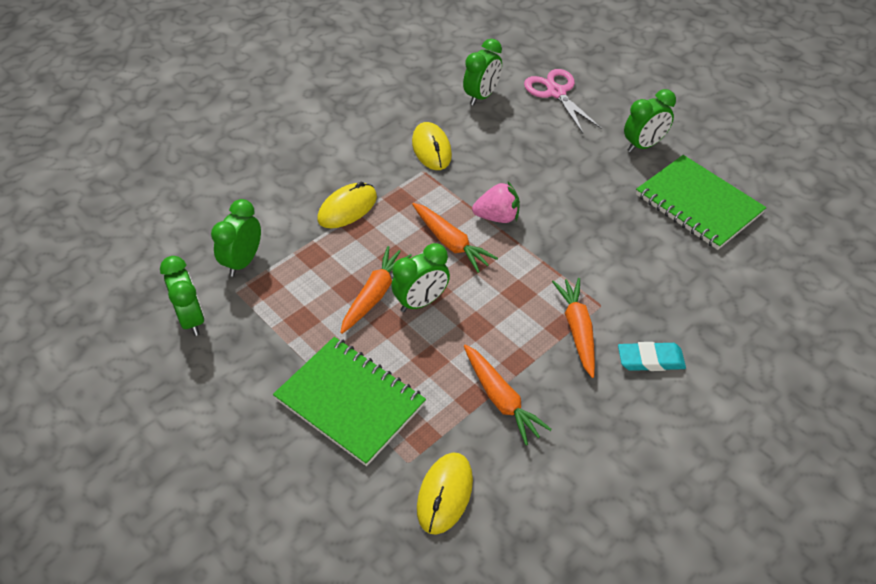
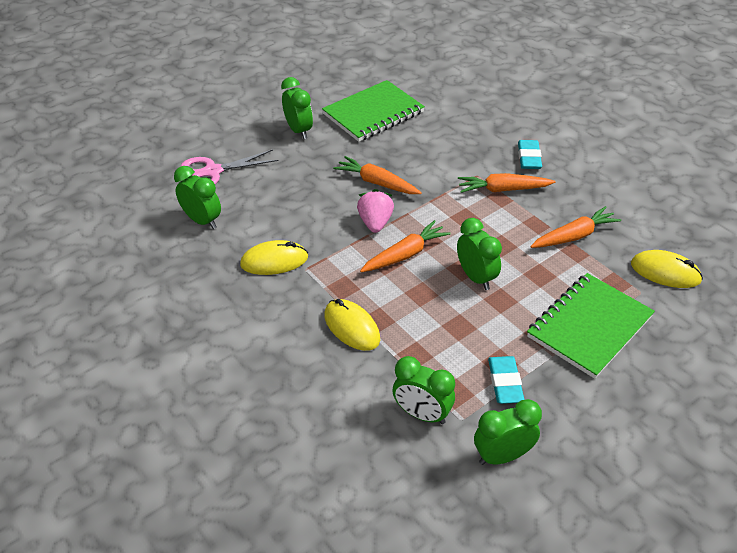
camera: 85 degrees left, 5 degrees down
orange carrot [340,246,412,334] -> orange carrot moved to [333,156,422,194]
none -> turquoise eraser [488,356,525,404]

